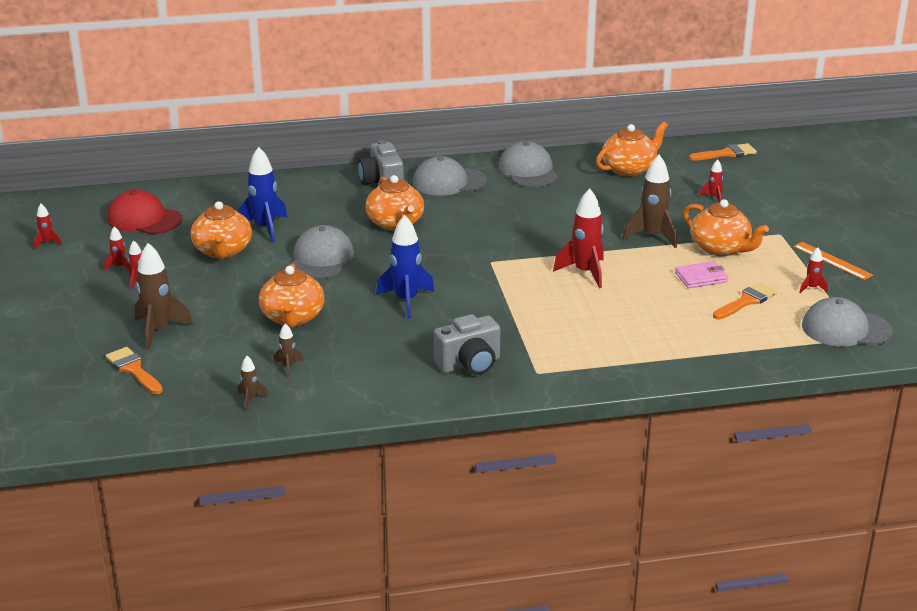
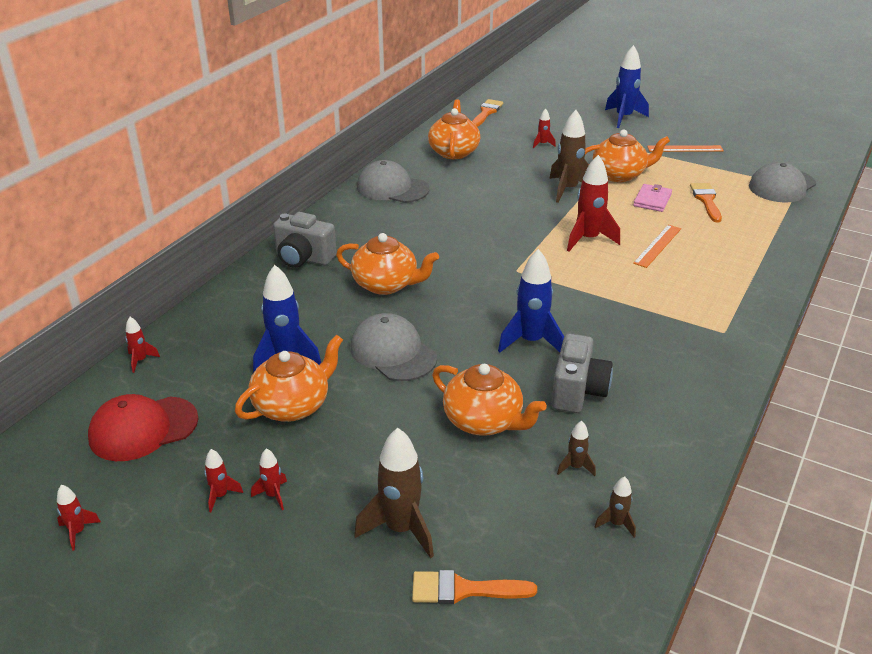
camera: 50 degrees left, 5 degrees up
orange teapot [191,201,252,259] -> orange teapot turned 75 degrees counterclockwise [235,335,343,422]
grey cap [413,156,487,196] -> none
grey camera [434,314,500,375] -> grey camera moved to [552,333,613,413]
red rocket [799,247,828,293] -> red rocket moved to [125,317,160,373]
none -> blue rocket [605,45,649,128]
none -> orange ruler [633,224,681,268]

